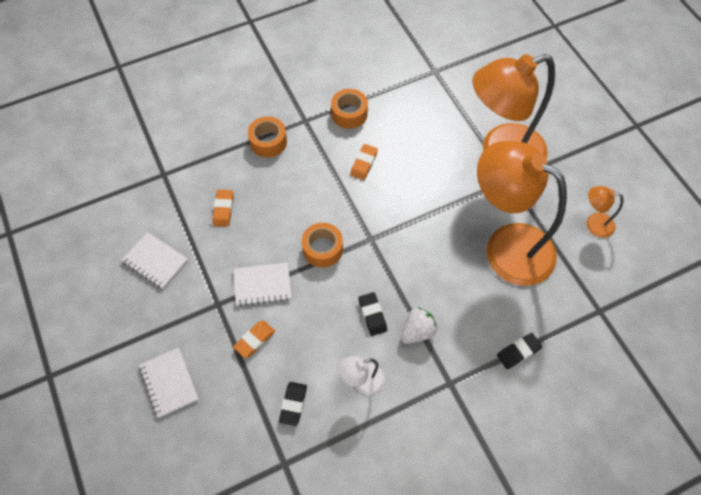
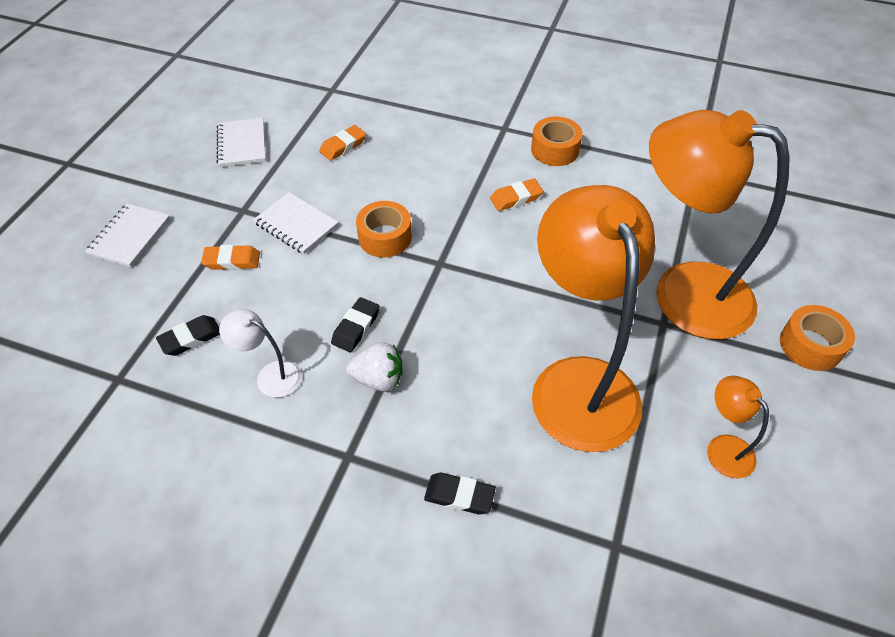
camera: 45 degrees right, 10 degrees down
orange tape [248,116,287,157] -> orange tape moved to [780,305,855,371]

